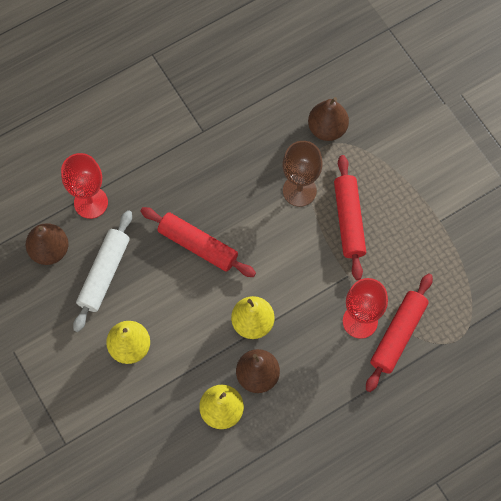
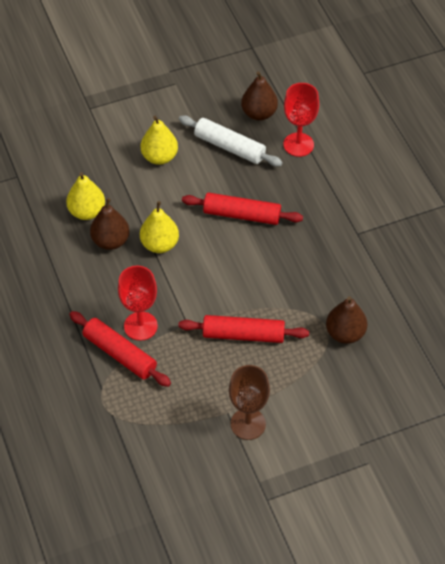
camera: 100 degrees right, 15 degrees down
red rolling pin [140,207,256,277] -> red rolling pin turned 60 degrees clockwise [182,192,303,225]
brown goblet [282,141,323,207] -> brown goblet moved to [229,365,270,440]

